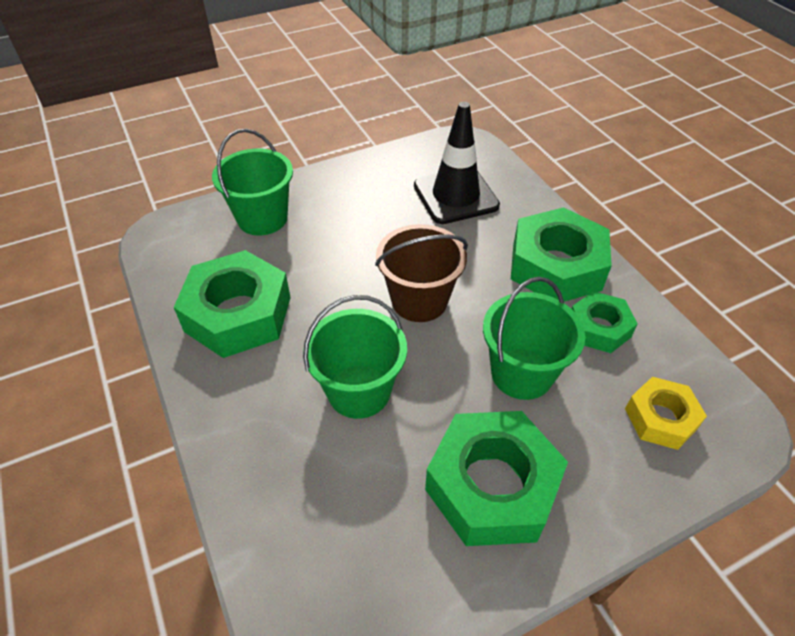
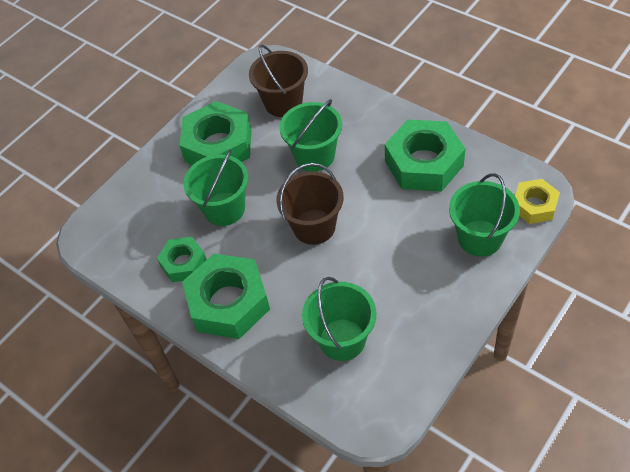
camera: 160 degrees right, 5 degrees up
black traffic cone [414,102,500,224] -> green bucket [302,277,376,361]
yellow nut [625,377,707,450] -> yellow nut moved to [515,179,560,224]
none -> brown bucket [249,44,308,117]

